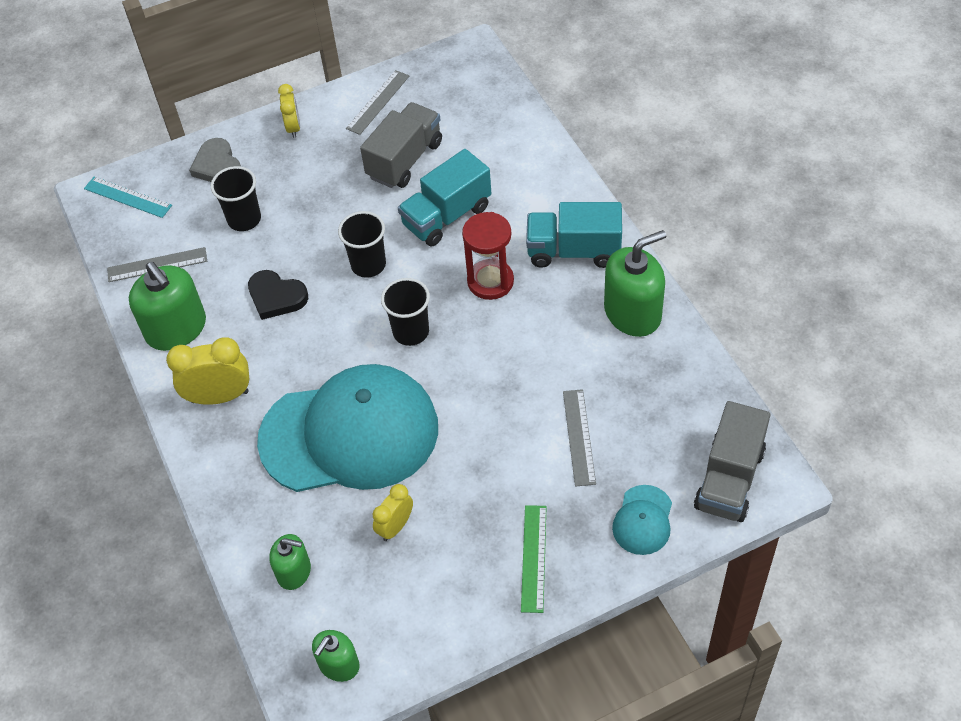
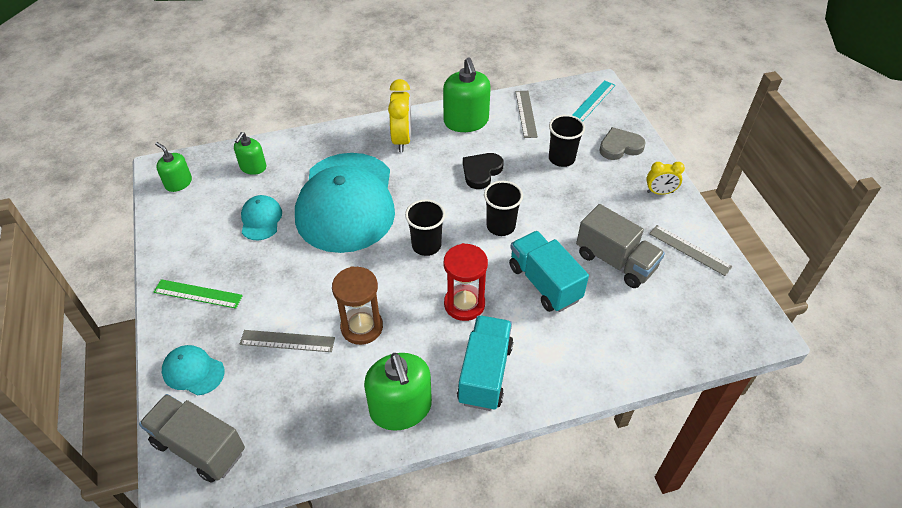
camera: 95 degrees right, 5 degrees down
green soap dispenser [129,262,206,351] -> green soap dispenser turned 75 degrees counterclockwise [443,57,491,132]
yellow clock [373,484,413,541] -> turquoise cap [241,195,282,240]
none -> brown hourglass [332,266,383,345]

